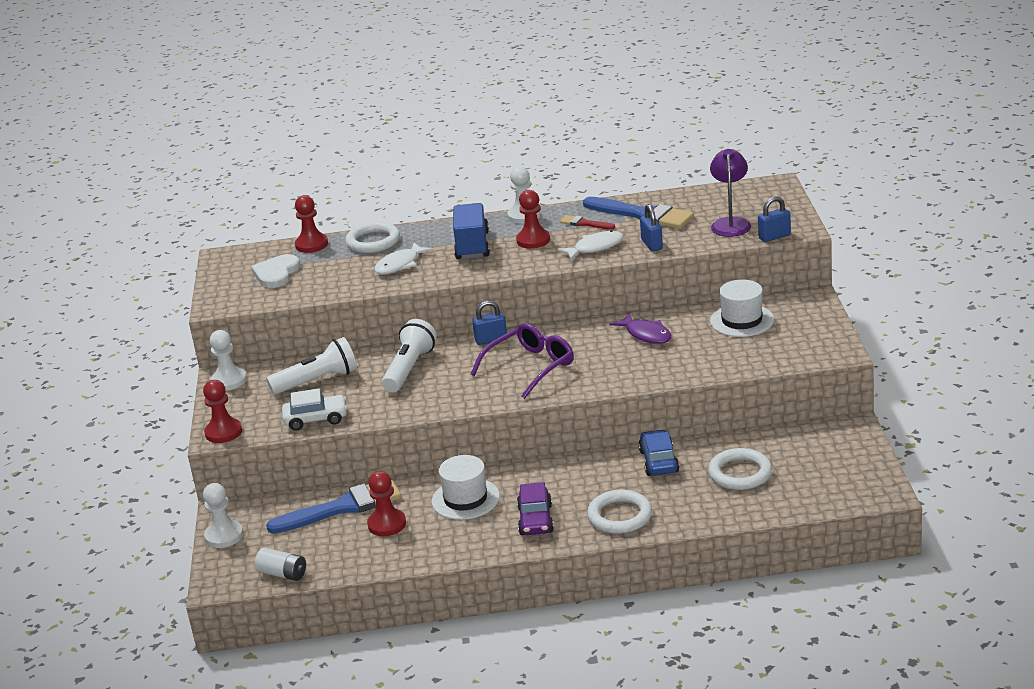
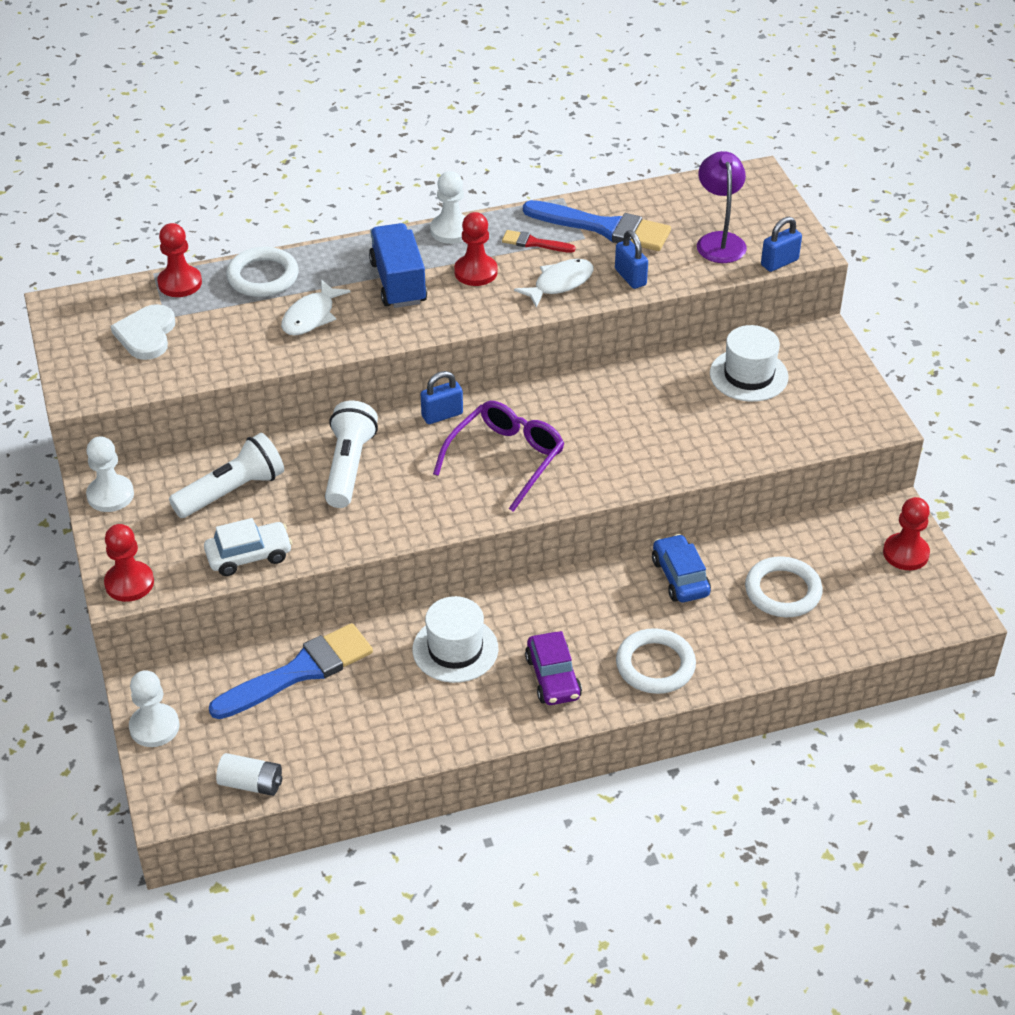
camera: 15 degrees left, 15 degrees up
red pawn [367,471,406,536] -> red pawn moved to [883,497,930,570]
purple fish [609,313,672,344] -> none

